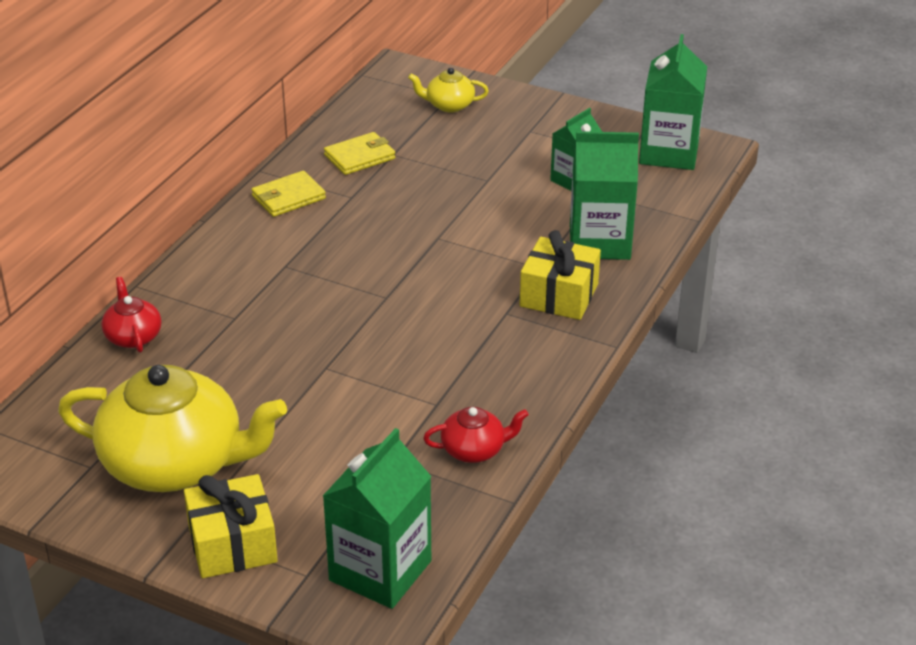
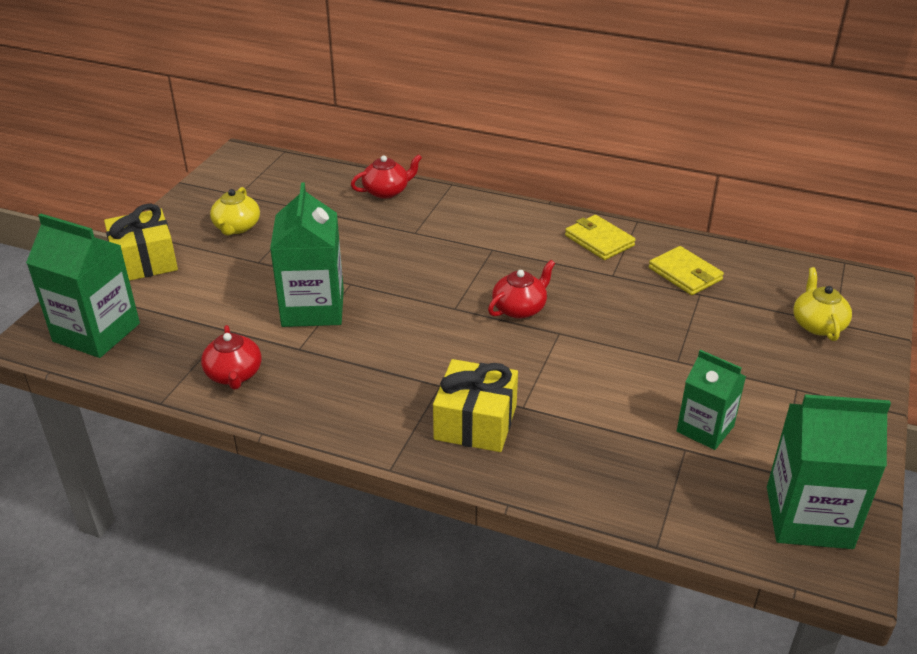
camera: 85 degrees right, 0 degrees up
yellow teapot [58,365,287,492] -> yellow teapot [210,187,260,235], size x0.45
green carton [570,131,639,260] -> green carton moved to [270,182,344,327]
none -> red teapot [488,260,555,319]

